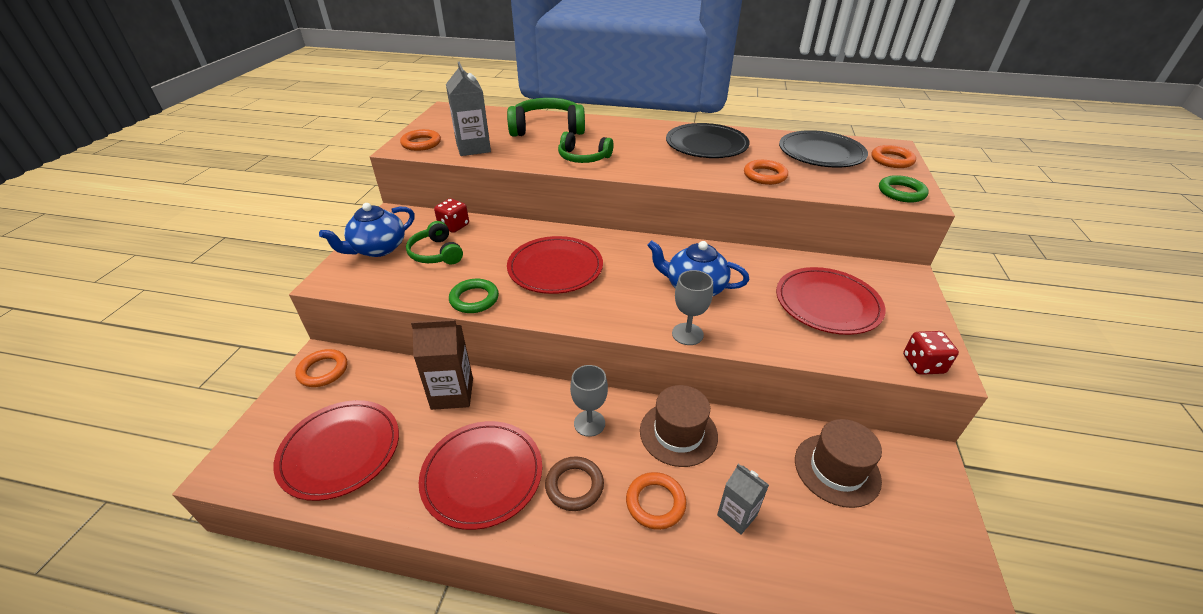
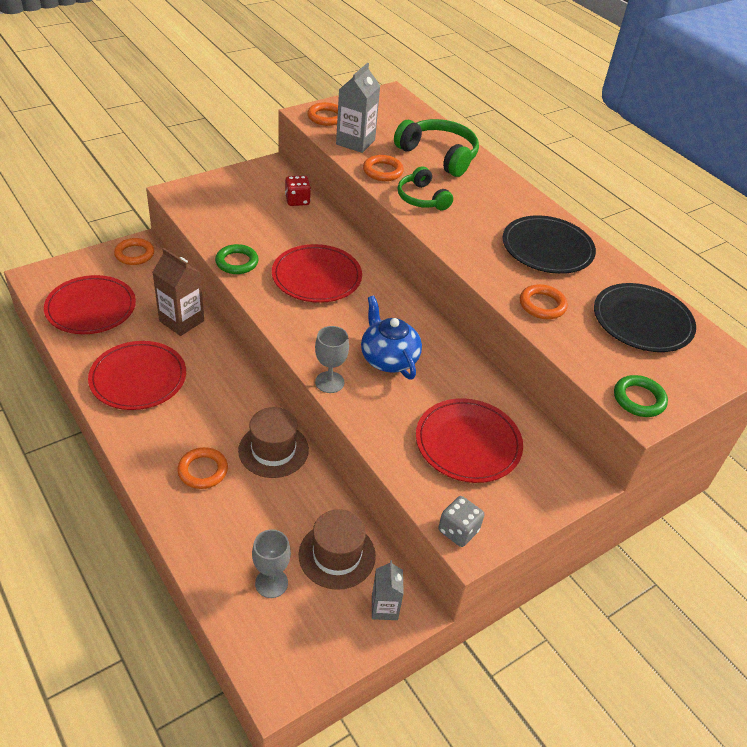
camera: 40 degrees right, 5 degrees up
blue teapot [319,203,415,257] -> none
green headphones [406,221,463,264] -> none
brown ring [545,456,604,511] -> none
grey goblet [570,365,608,437] -> grey goblet moved to [252,529,291,598]
grey carton [717,464,769,535] -> grey carton moved to [372,560,404,620]
orange ring [871,145,916,168] -> orange ring moved to [363,155,404,181]
red dice [903,331,959,375] -> grey dice [438,496,484,547]

